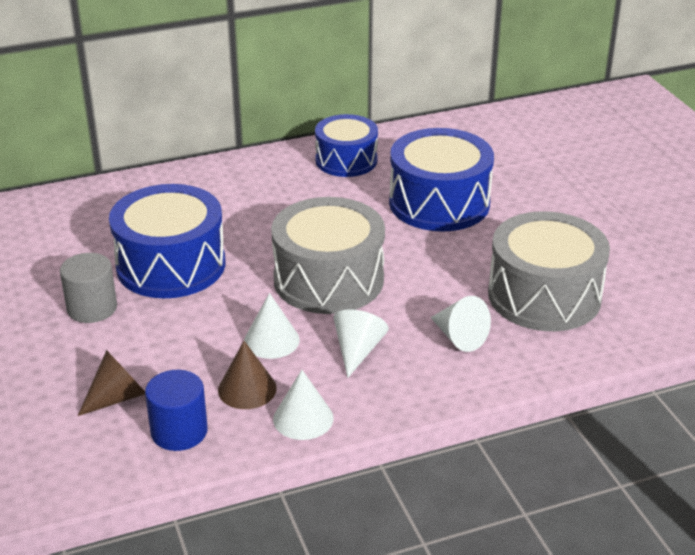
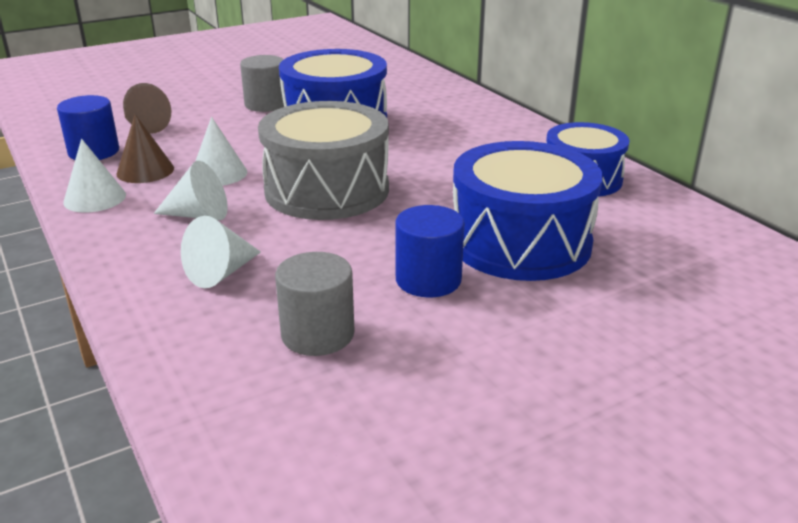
camera: 80 degrees right, 5 degrees down
grey drum [488,211,610,331] -> grey cylinder [275,252,354,356]
none -> blue cylinder [395,205,464,297]

